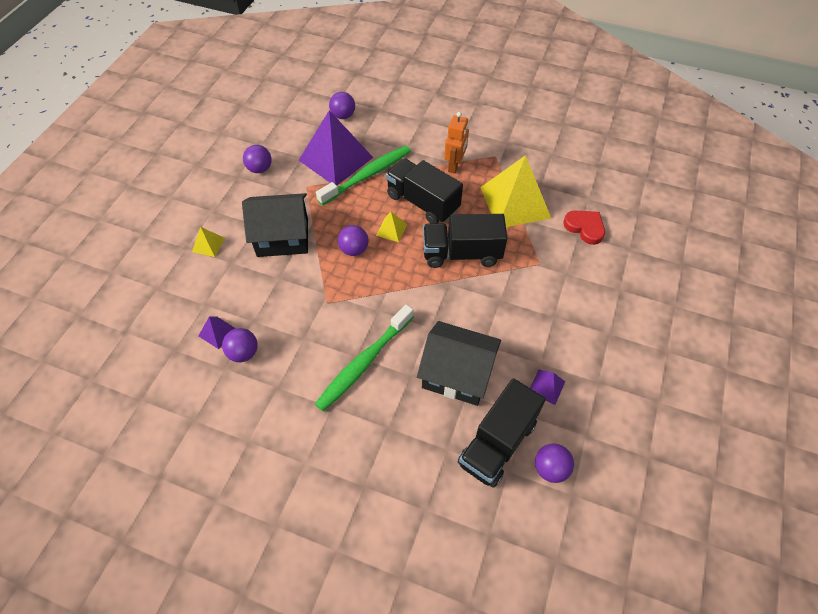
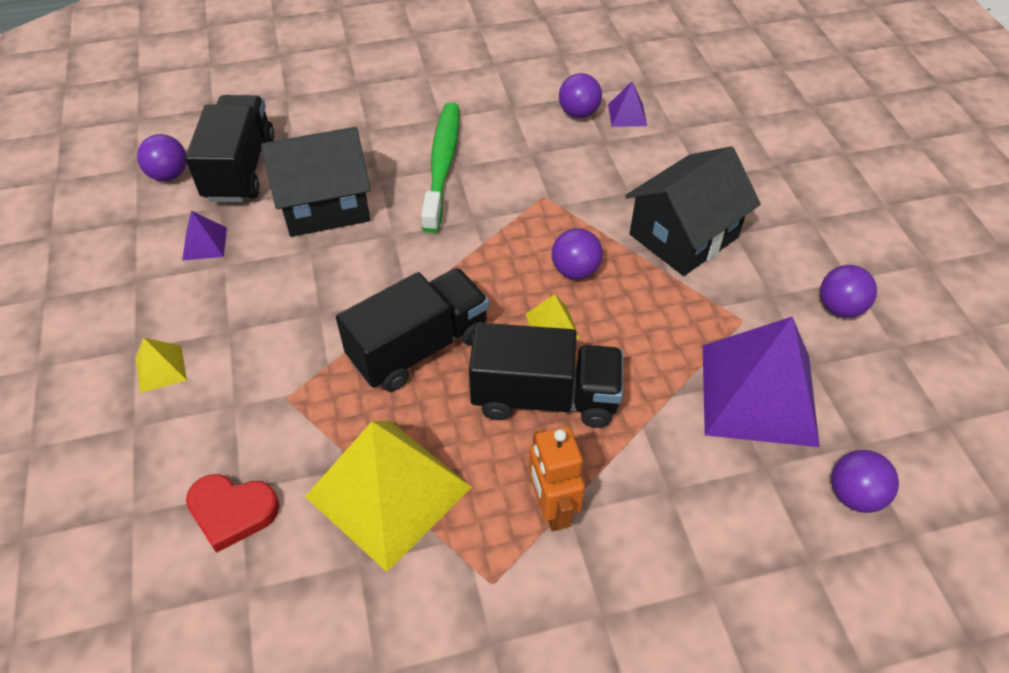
camera: 145 degrees right, 5 degrees down
yellow pyramid [192,227,225,257] -> yellow pyramid moved to [136,338,187,393]
green toothbrush [316,145,411,205] -> none

